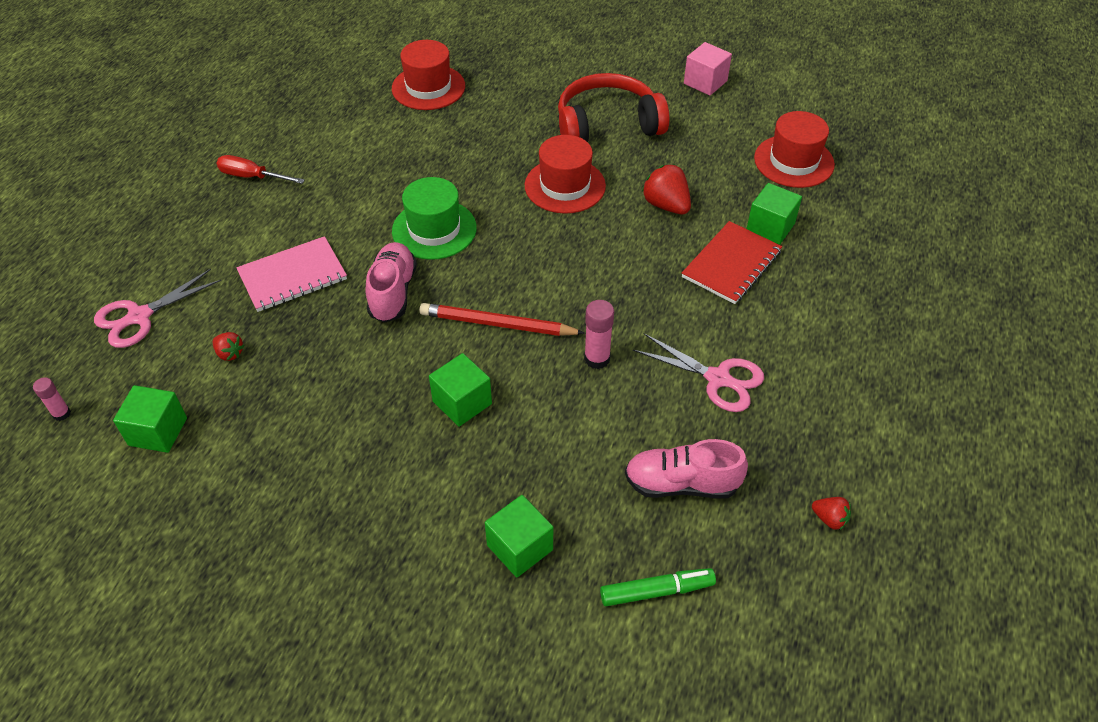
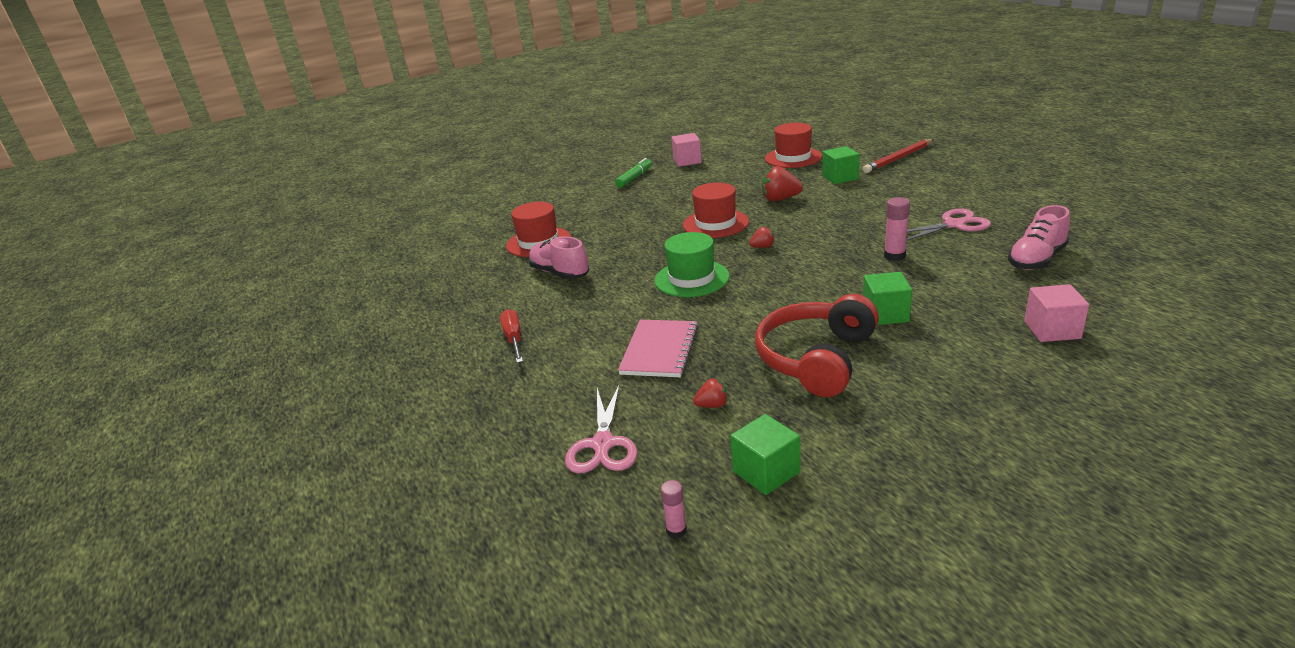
camera: 45 degrees left, 20 degrees down
red screwdriver [216,155,305,184] -> red screwdriver turned 105 degrees clockwise [500,309,523,363]
pink shoe [366,242,417,323] -> pink shoe moved to [528,236,589,279]
red pencil [419,303,585,336] -> red pencil moved to [863,139,933,173]
green cube [485,495,553,577] -> pink cube [1024,284,1089,342]
red headphones [558,73,669,142] -> red headphones moved to [755,294,879,397]
green marker [600,568,716,606] -> green marker moved to [615,158,652,188]
red notebook [682,221,782,304] -> none
red strawberry [812,497,851,530] -> red strawberry moved to [749,227,775,248]

